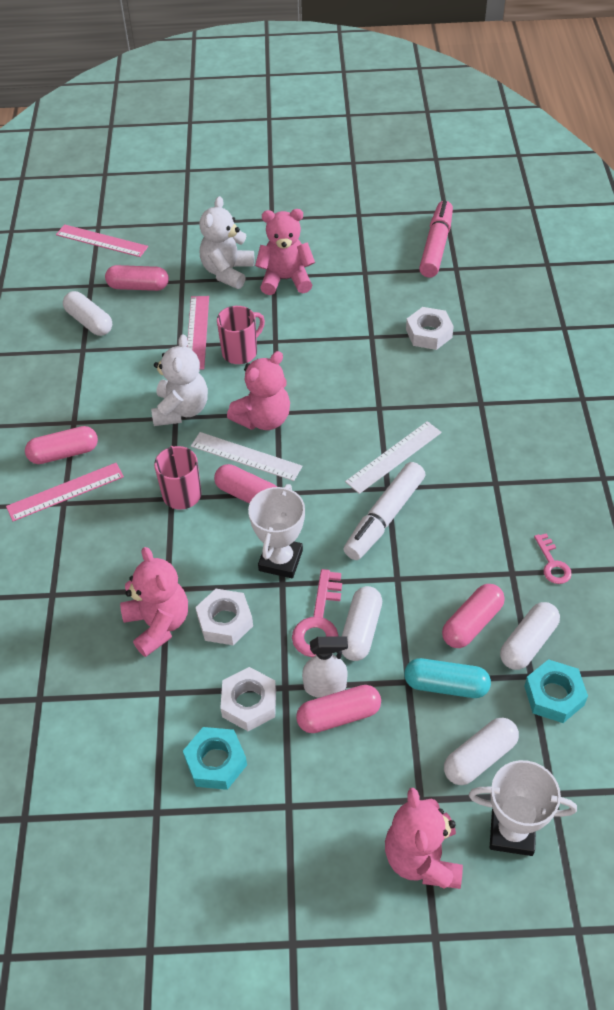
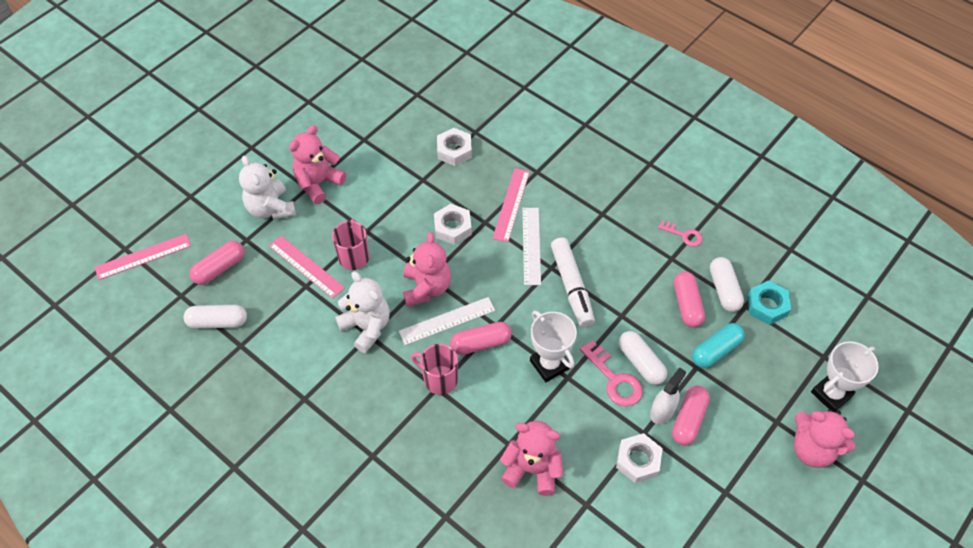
camera: 50 degrees left, 5 degrees up
pink ruler [6,463,124,521] -> pink ruler moved to [492,168,530,242]
pink capsule [25,426,98,464] -> none
turquoise nut [183,727,247,790] -> none
white nut [195,589,253,645] -> white nut moved to [434,204,472,245]
pink marker [419,201,453,278] -> none
white capsule [444,717,519,785] -> none

